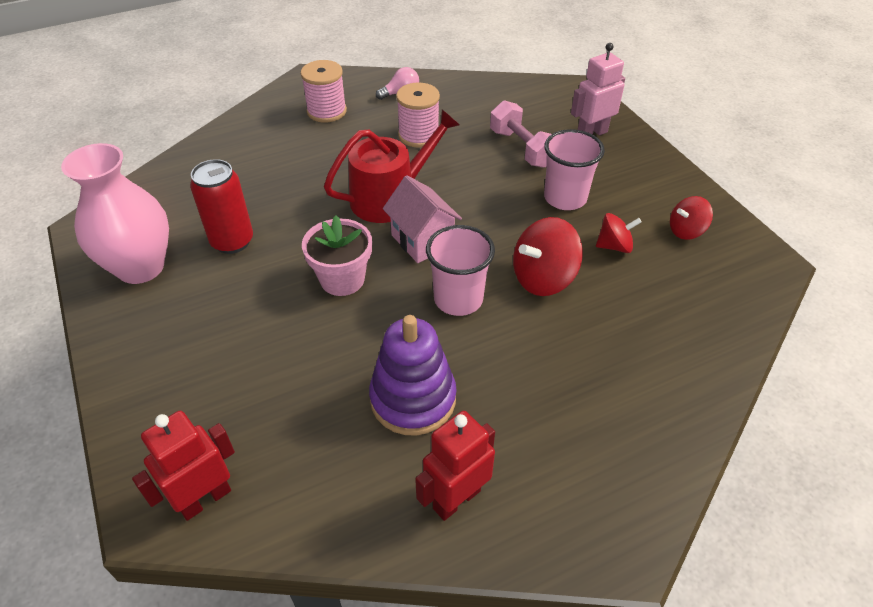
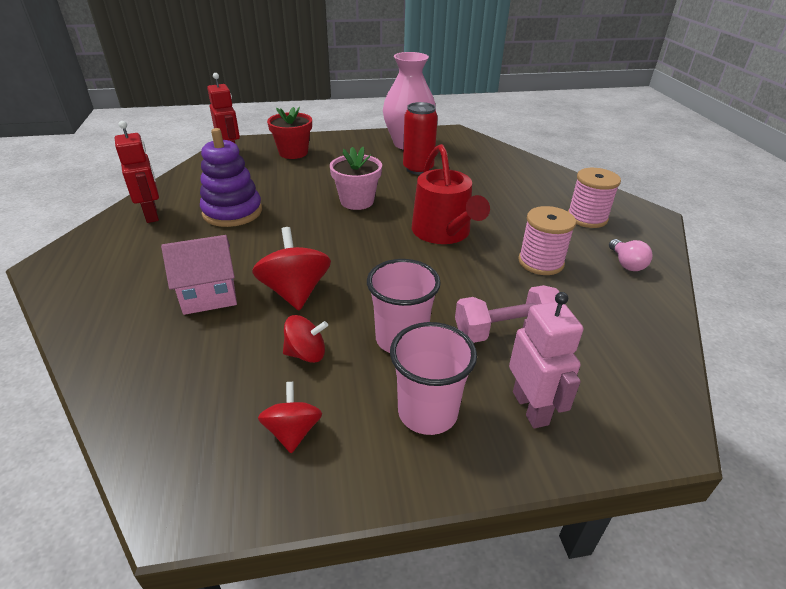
camera: 105 degrees right, 10 degrees down
pink house [383,175,462,263] -> pink house moved to [161,235,237,315]
pink cup [426,225,495,316] -> pink cup moved to [390,322,477,435]
red spinning top [596,213,642,253] -> red spinning top turned 105 degrees counterclockwise [283,315,328,363]
none -> red flower pot [267,106,312,159]

